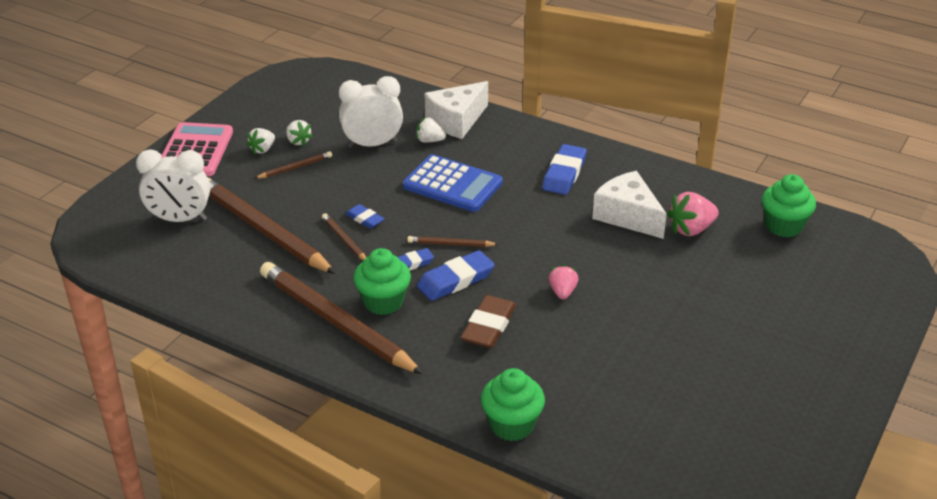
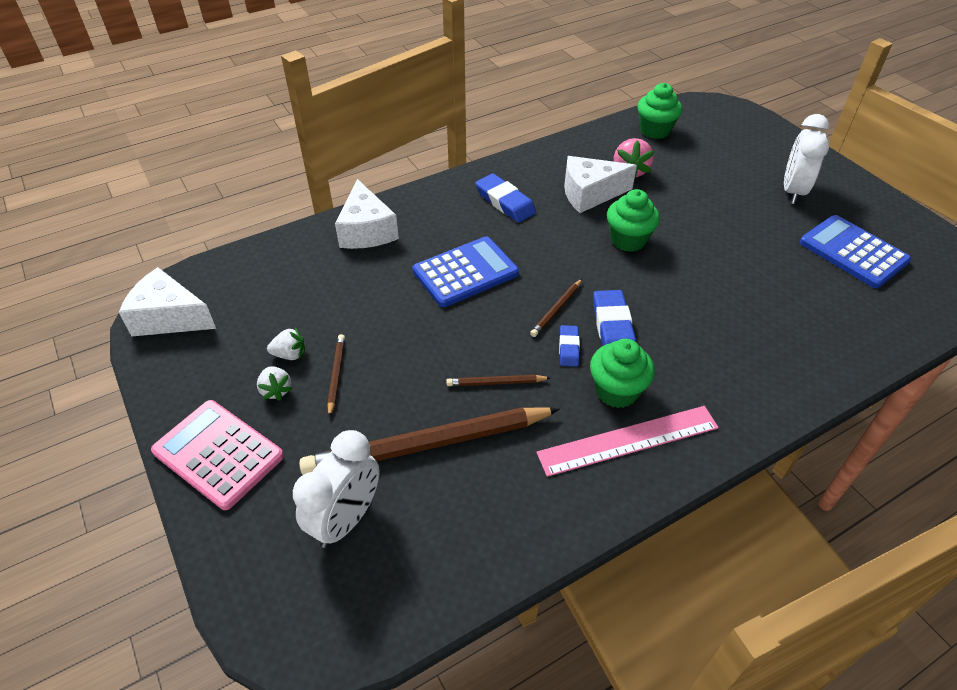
camera: 60 degrees left, 10 degrees up
brown pencil [260,262,423,375] -> pink ruler [536,406,719,477]
white clock [339,76,403,148] -> white clock moved to [784,114,829,204]
blue eraser [345,204,385,229] -> none
white strawberry [416,117,446,143] -> none
brown eraser [461,295,516,348] -> none
green cupcake [481,368,545,441] -> green cupcake moved to [607,189,660,252]
pink strawberry [548,265,578,300] -> none
none -> white cheese [119,267,216,336]
none -> blue calculator [800,215,911,288]

